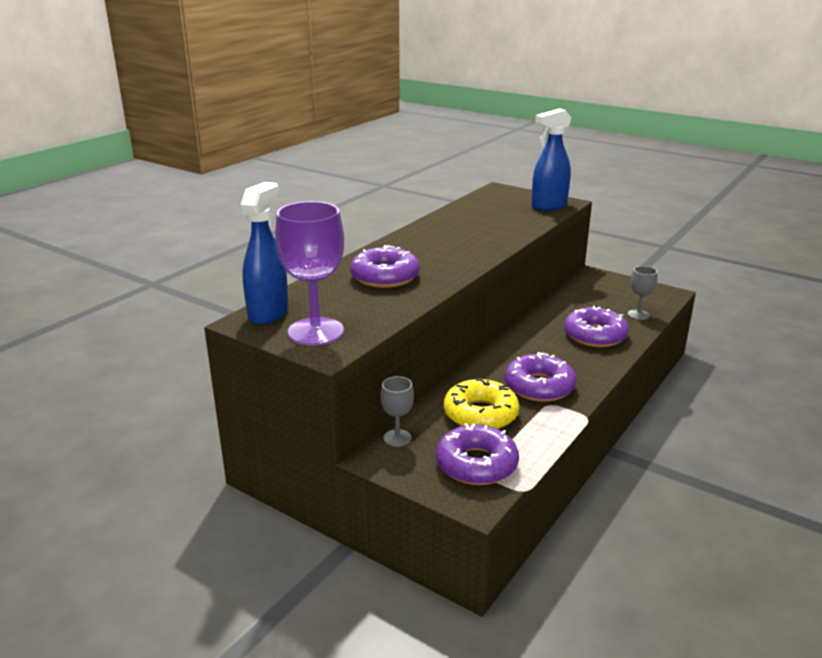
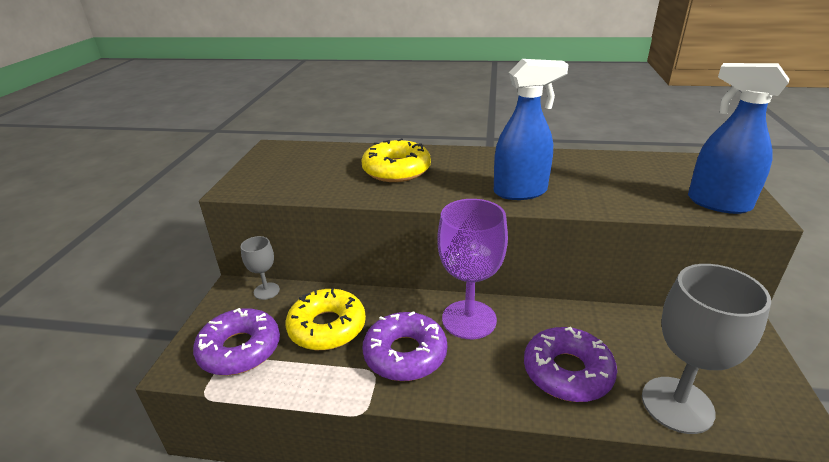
camera: 65 degrees right, 5 degrees up
blue spray bottle [241,182,288,325] -> blue spray bottle moved to [494,59,569,200]
purple goblet [275,201,344,346] -> purple goblet moved to [437,199,508,339]
purple donut [350,245,420,288] -> yellow donut [362,138,431,182]
grey goblet [628,266,657,320] -> grey goblet [642,264,771,434], size x1.95

